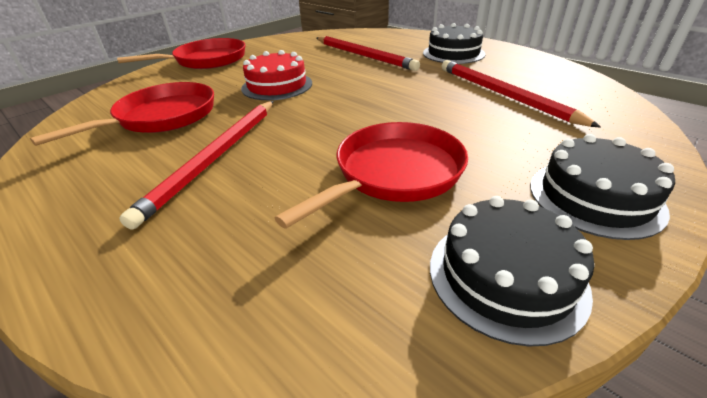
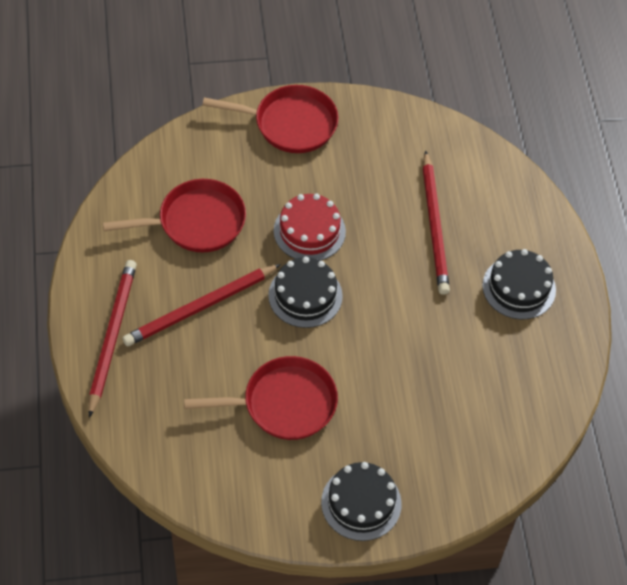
camera: 35 degrees right, 20 degrees up
black cake [430,196,594,347] -> black cake moved to [268,256,343,328]
red pencil [442,60,601,127] -> red pencil moved to [88,260,137,418]

